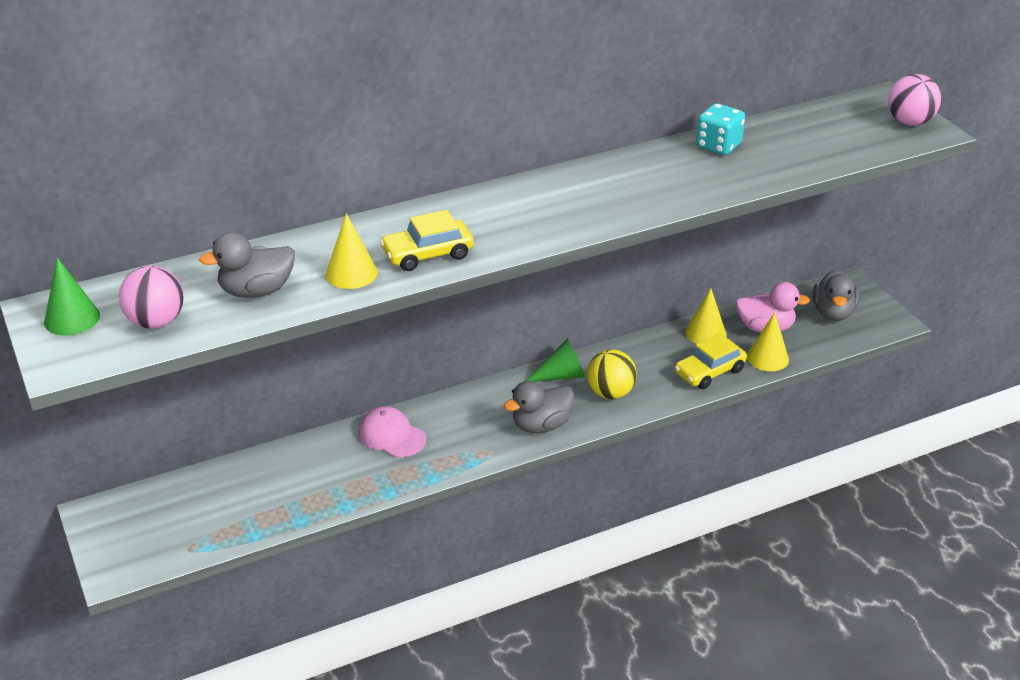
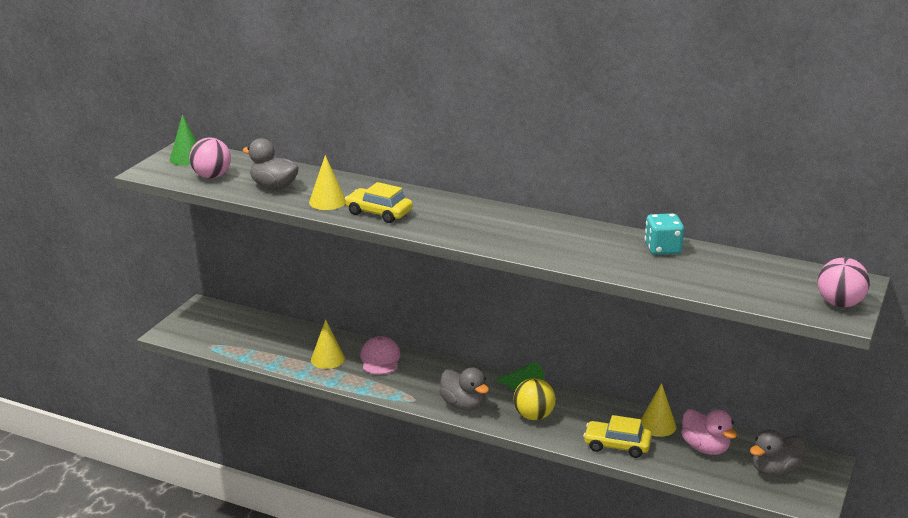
camera: 50 degrees right, 10 degrees down
grey duck [504,381,575,433] -> grey duck turned 150 degrees counterclockwise [439,367,489,411]
yellow cone [747,312,789,371] -> yellow cone moved to [311,319,345,369]

